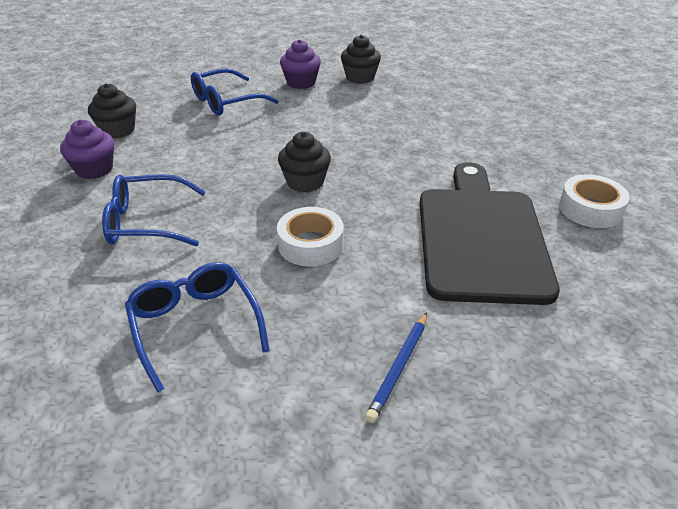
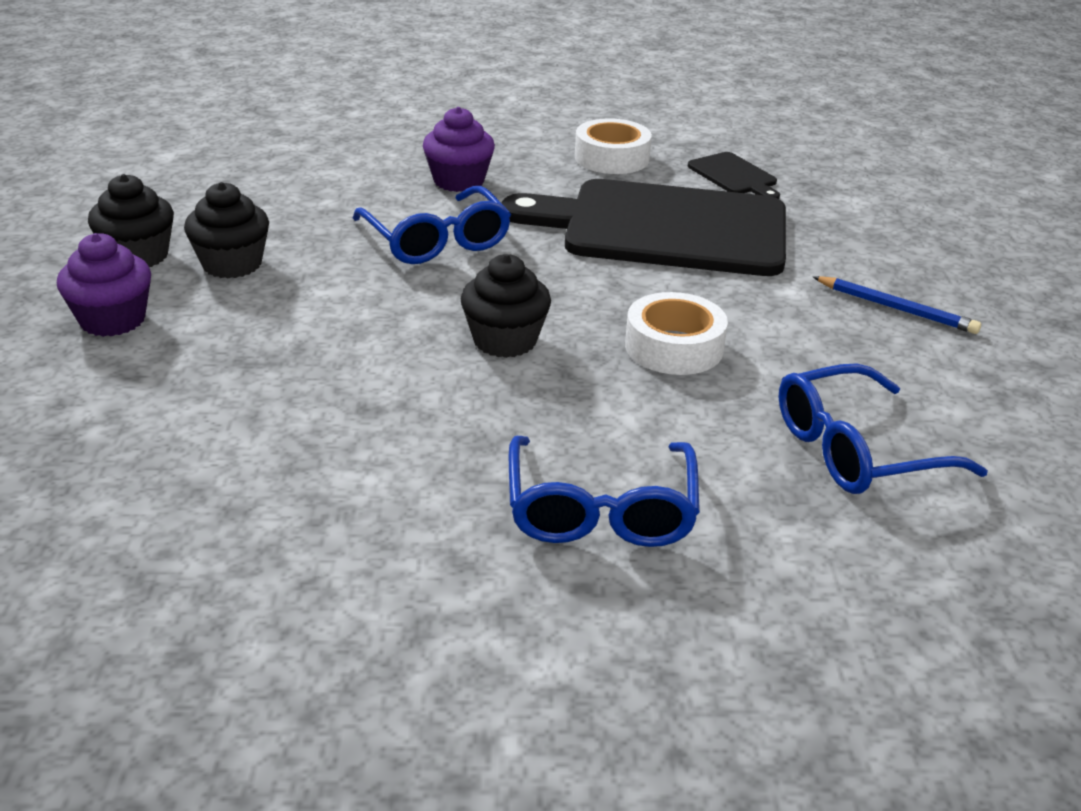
camera: 85 degrees left, 5 degrees down
purple cupcake [60,120,114,179] -> purple cupcake moved to [423,107,495,192]
black cupcake [88,83,136,139] -> black cupcake moved to [184,182,269,279]
blue glasses [191,68,278,116] -> blue glasses moved to [353,186,511,264]
none -> black cutting board [688,152,780,199]

